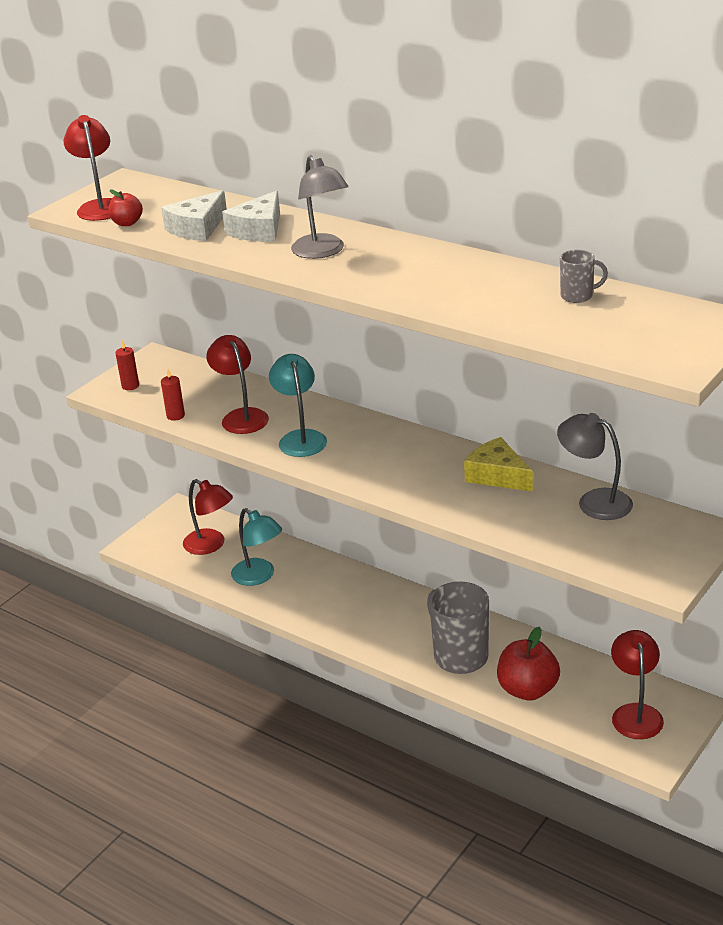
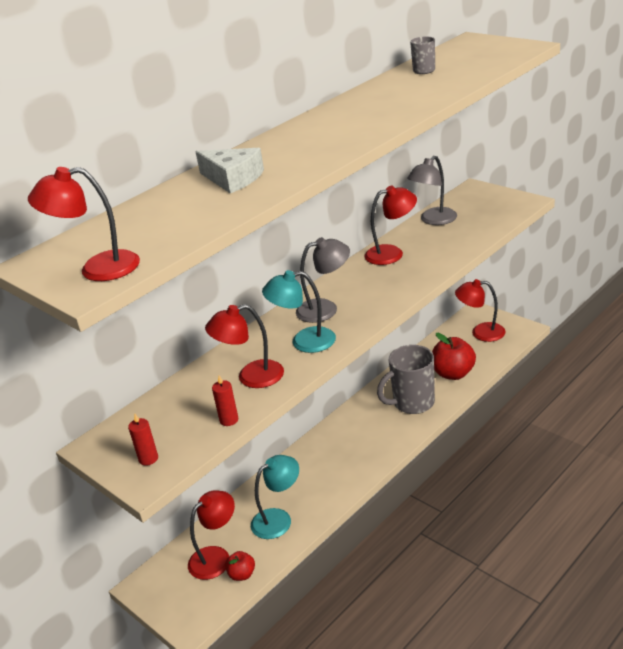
camera: 80 degrees left, 0 degrees up
red apple [108,190,143,226] -> red apple moved to [225,551,255,581]
white cheese [161,190,227,241] -> none
grey lamp [291,155,348,259] -> grey lamp moved to [296,237,350,323]
yellow cheese [464,437,533,492] -> red lamp [364,186,417,265]

